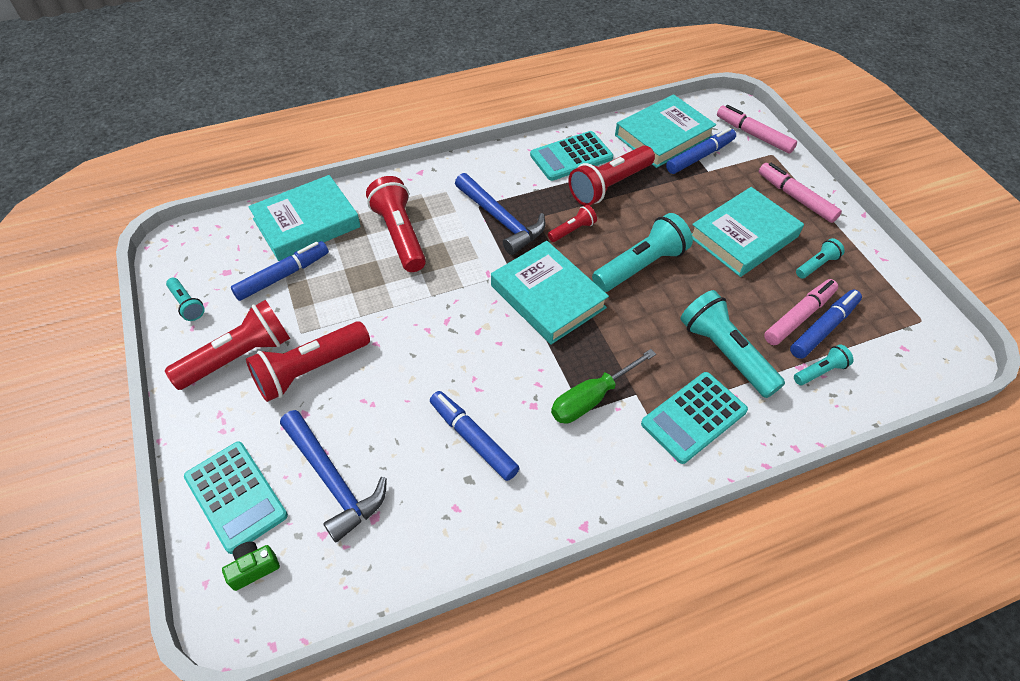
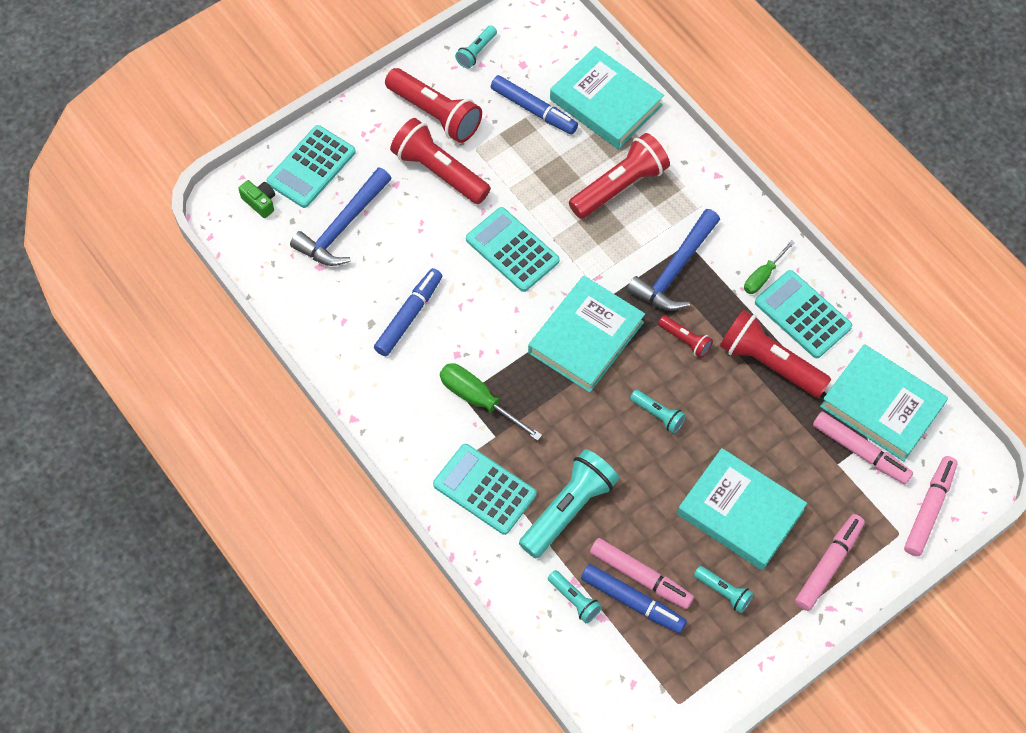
camera: 75 degrees right, 10 degrees up
turquoise flashlight [592,213,693,292] -> turquoise flashlight [630,390,686,434], size x0.51
blue marker [666,128,736,174] -> pink marker [813,412,913,484]
none -> turquoise calculator [466,207,560,292]
none -> green screwdriver [744,240,795,294]

